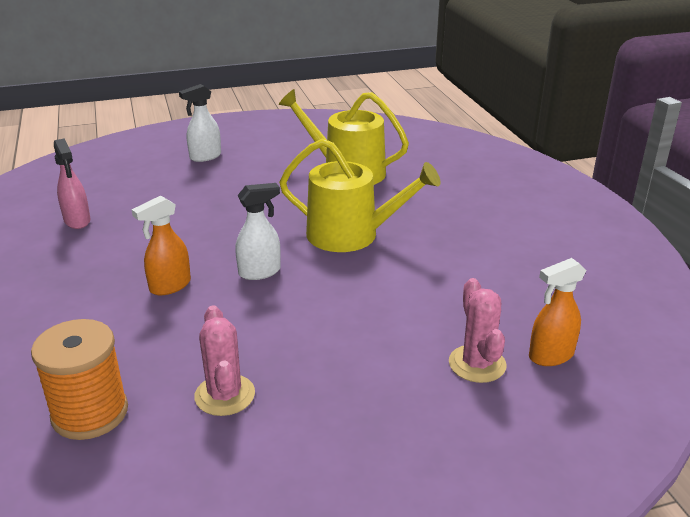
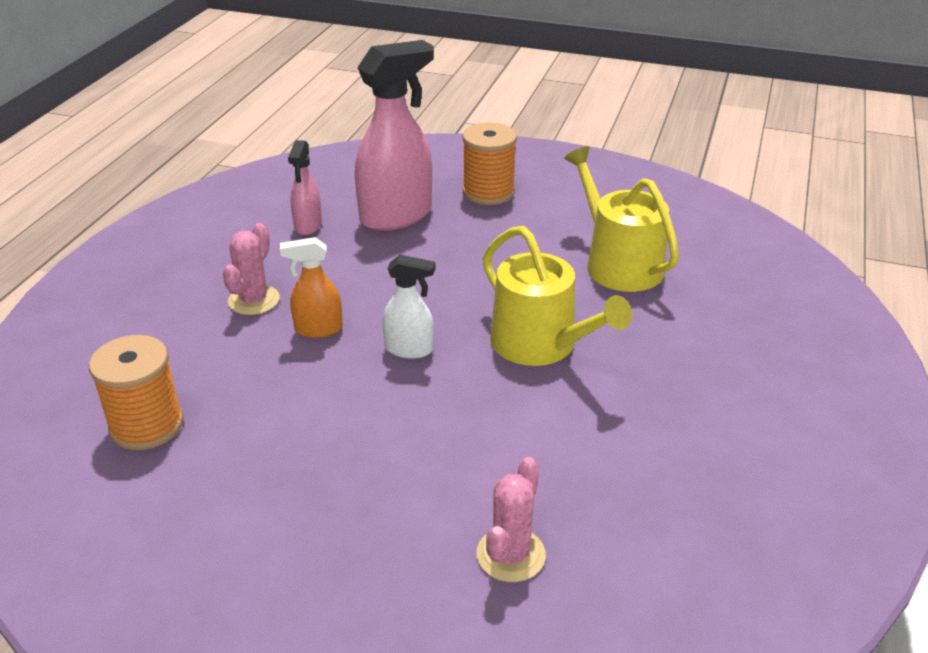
camera: 35 degrees right, 5 degrees up
white spray bottle [179,84,221,162] -> orange spool [462,122,517,205]
pink cactus [194,305,255,416] -> pink cactus moved to [223,223,280,315]
orange spray bottle [529,258,587,366] -> none
none -> pink spray bottle [355,40,434,231]

